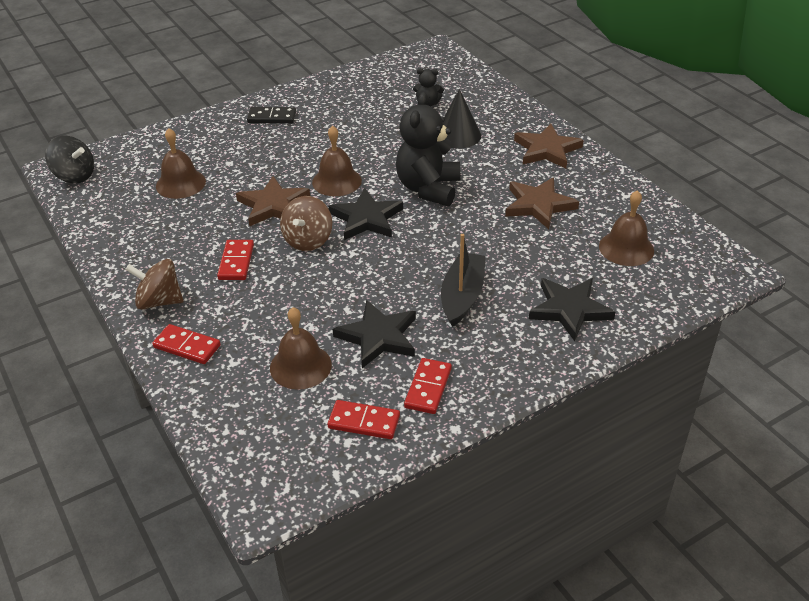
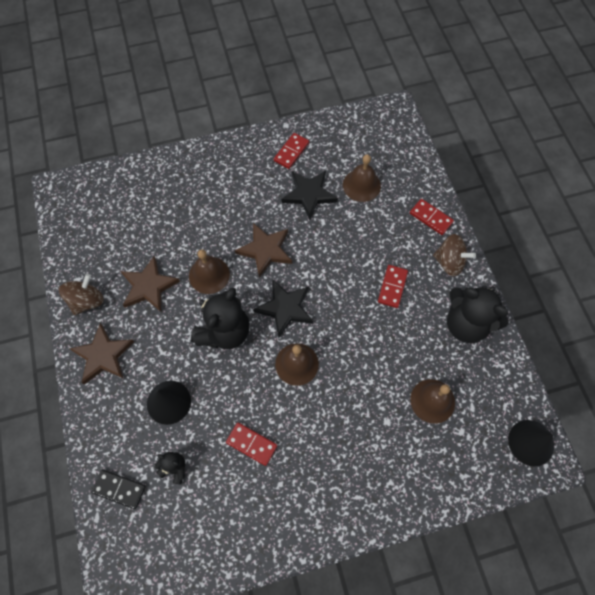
camera: 165 degrees left, 25 degrees up
black spinning top [45,136,94,183] -> black cone [508,420,554,466]
brown star [236,176,310,227] -> brown star moved to [235,223,292,277]
black domino [247,107,296,124] -> black domino moved to [91,470,146,509]
brown spinning top [280,196,332,251] -> brown spinning top moved to [59,274,104,315]
red domino [327,400,400,439] -> red domino moved to [226,423,277,466]
black boat [441,234,486,327] -> none
black star [529,278,615,341] -> none
brown bell [599,190,654,266] -> brown bell moved to [189,249,230,294]
none -> black teddy bear [447,286,509,343]

